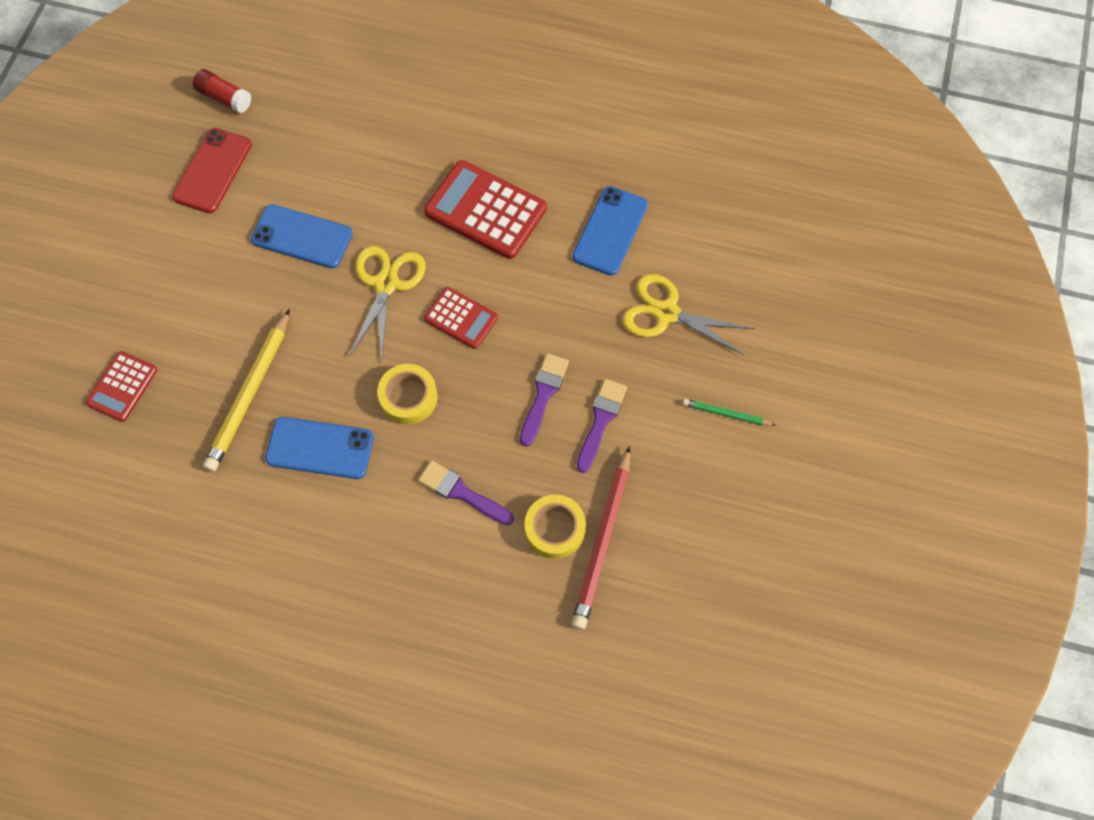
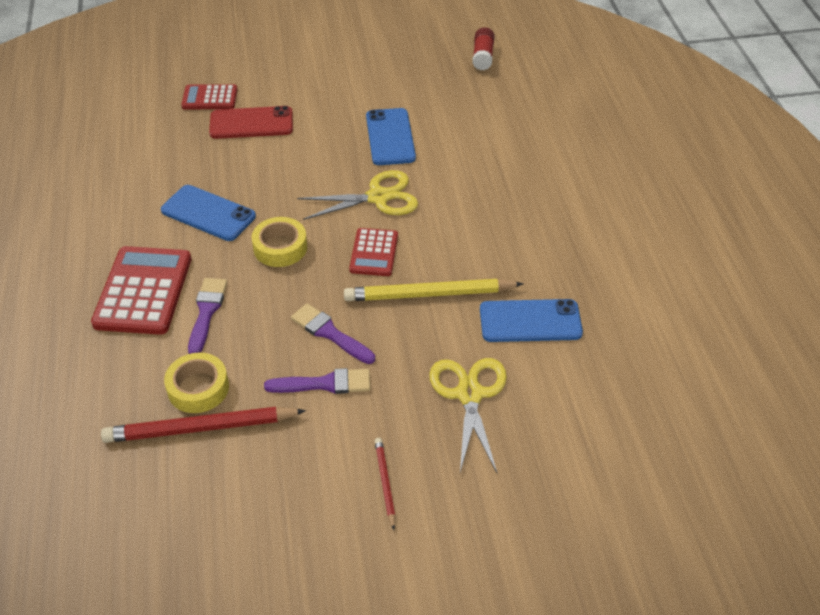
camera: 65 degrees right, 20 degrees down
red phone [172,128,252,213] -> red phone moved to [209,106,293,139]
yellow pencil [203,309,290,472] -> yellow pencil moved to [344,279,523,301]
blue phone [265,417,374,479] -> blue phone turned 45 degrees counterclockwise [161,185,256,241]
red calculator [424,160,547,259] -> red calculator moved to [91,246,191,335]
purple brush [520,353,569,447] -> purple brush turned 135 degrees counterclockwise [291,303,375,364]
green pencil [682,399,775,426] -> red pencil [375,438,395,530]

